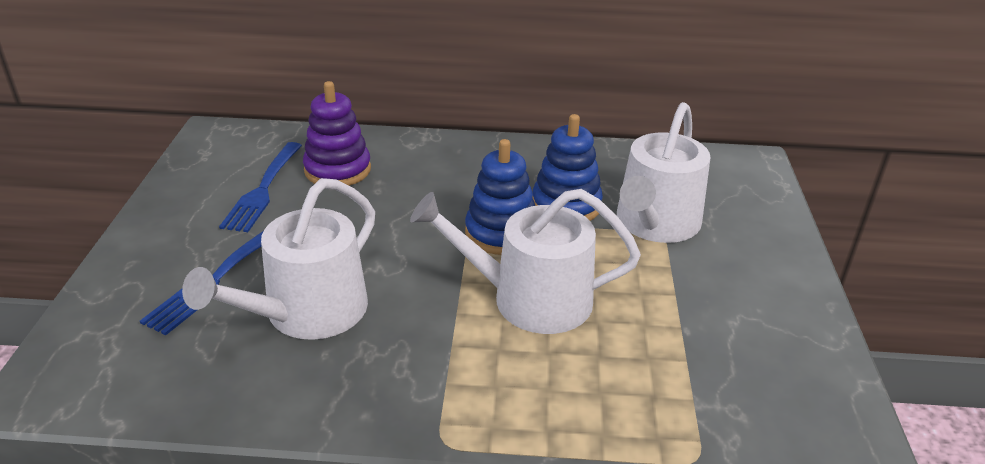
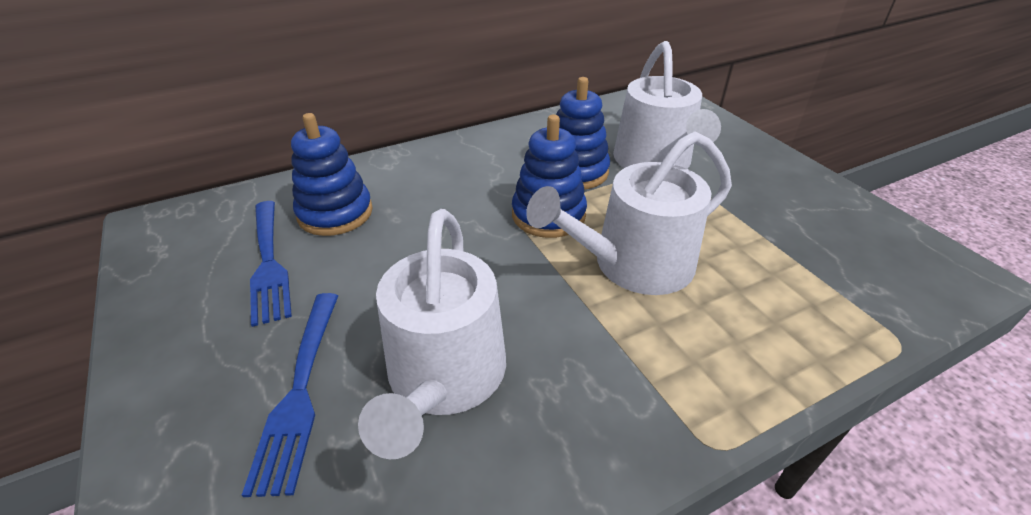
camera: 30 degrees left, 5 degrees up
purple stacking toy [303,81,371,186] -> blue stacking toy [291,113,373,236]

